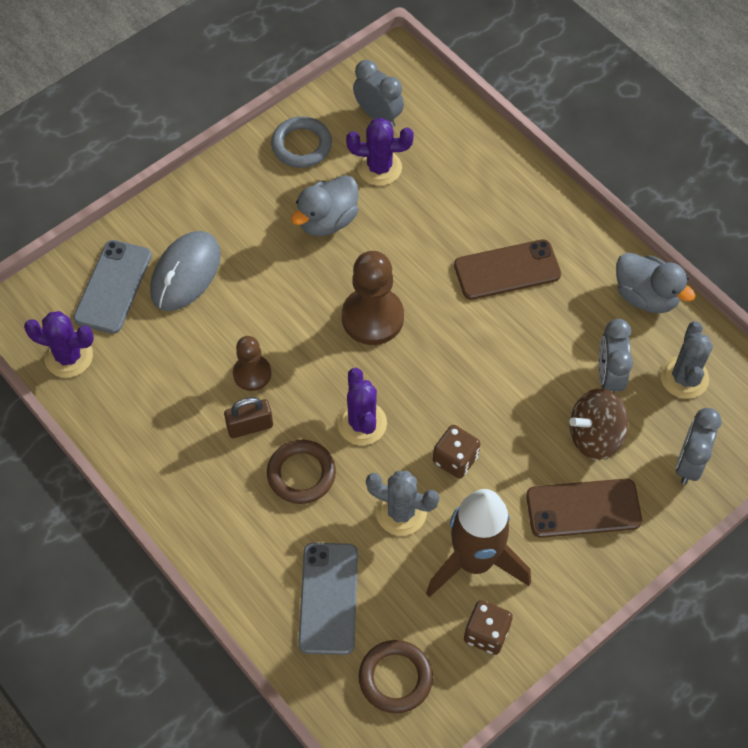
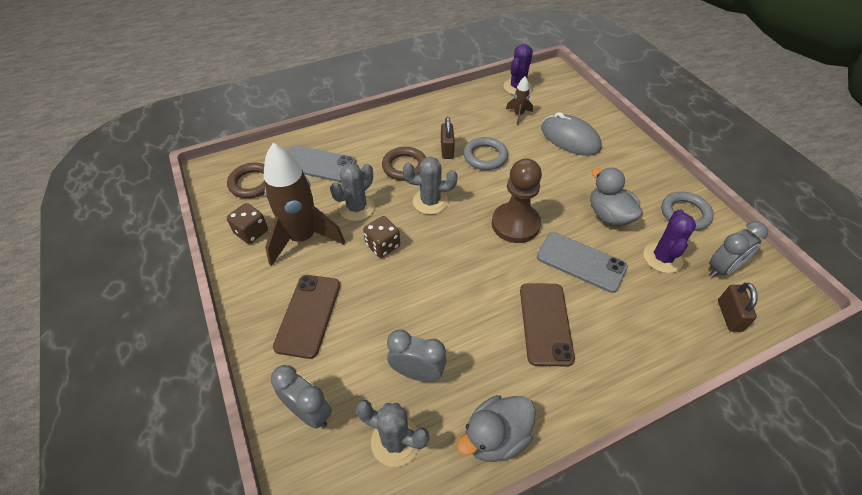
camera: 105 degrees right, 10 degrees down
grey phone [73,240,152,334] -> grey phone moved to [537,232,628,293]
brown pawn [233,336,271,391] -> grey ring [463,137,508,170]
purple cactus [337,368,387,445] -> grey cactus [403,157,458,214]
brown spinning top [569,388,628,460] -> none
none -> brown rocket [506,77,533,125]
none -> brown padlock [718,283,758,332]

